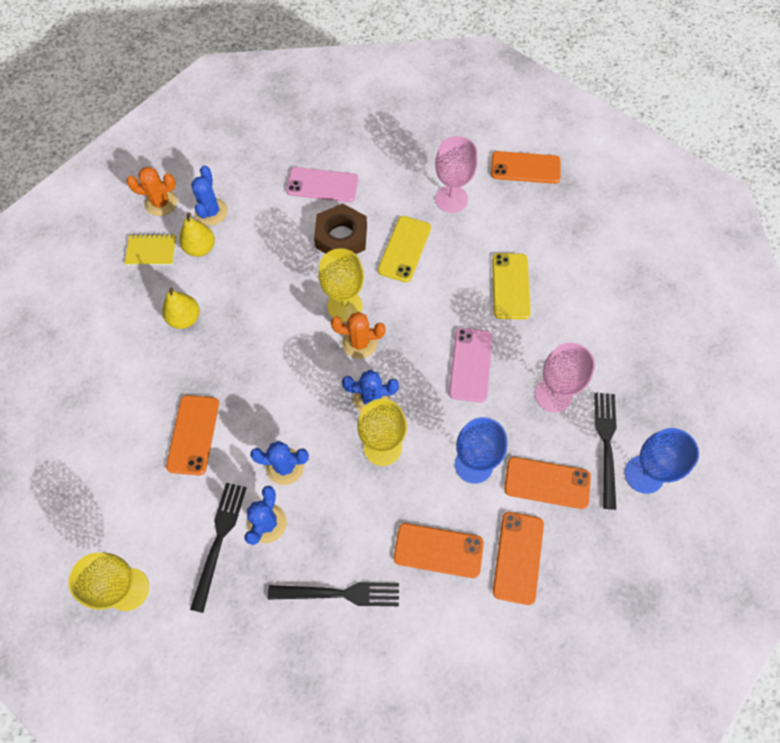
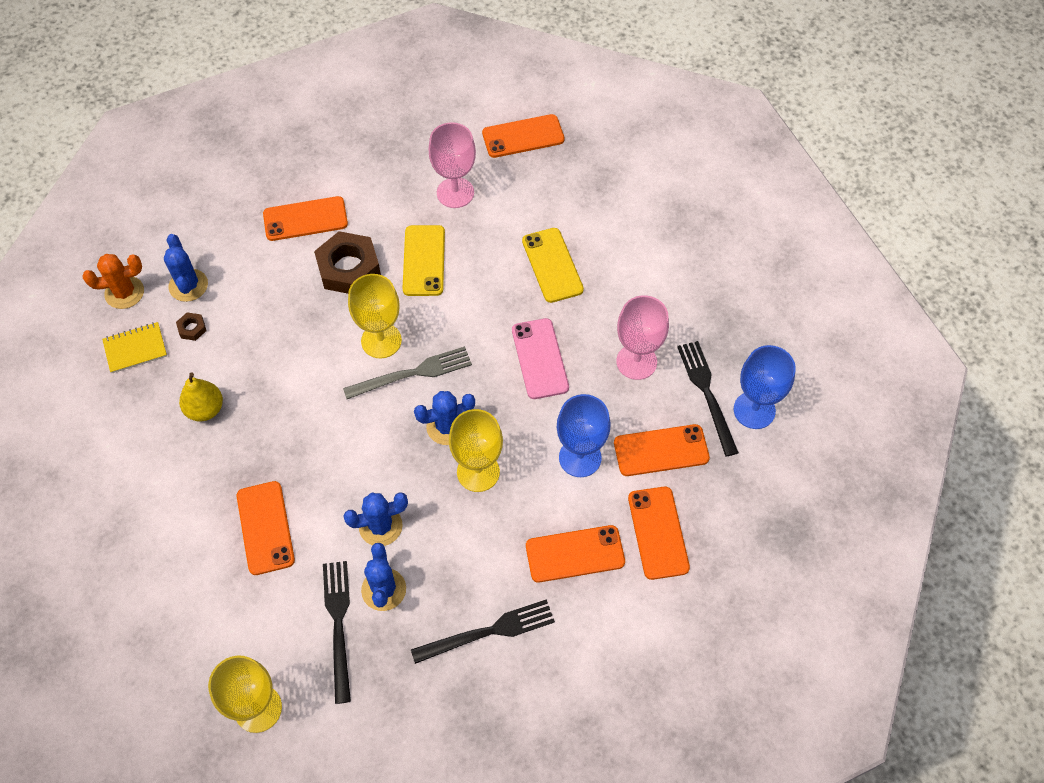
camera: 20 degrees left, 5 degrees down
yellow pear [179,212,215,257] -> brown nut [176,312,207,341]
pink phone [286,167,358,202] -> orange phone [263,196,348,241]
orange cactus [331,312,386,359] -> grey fork [343,346,472,399]

